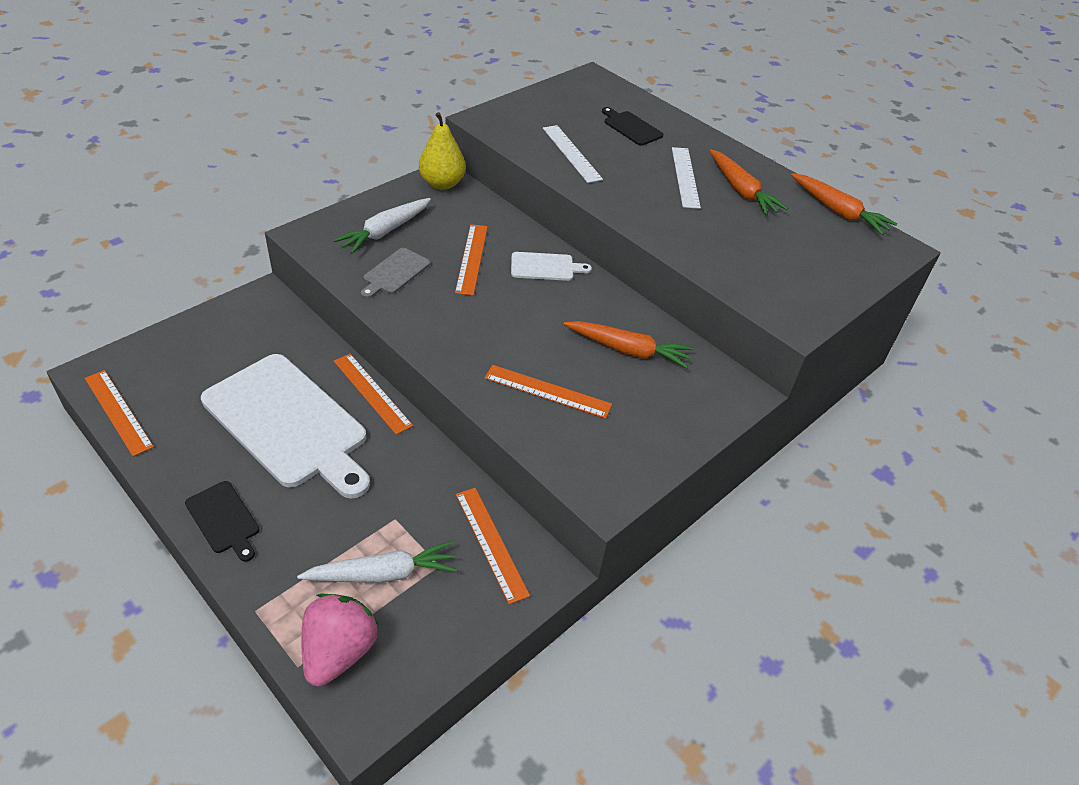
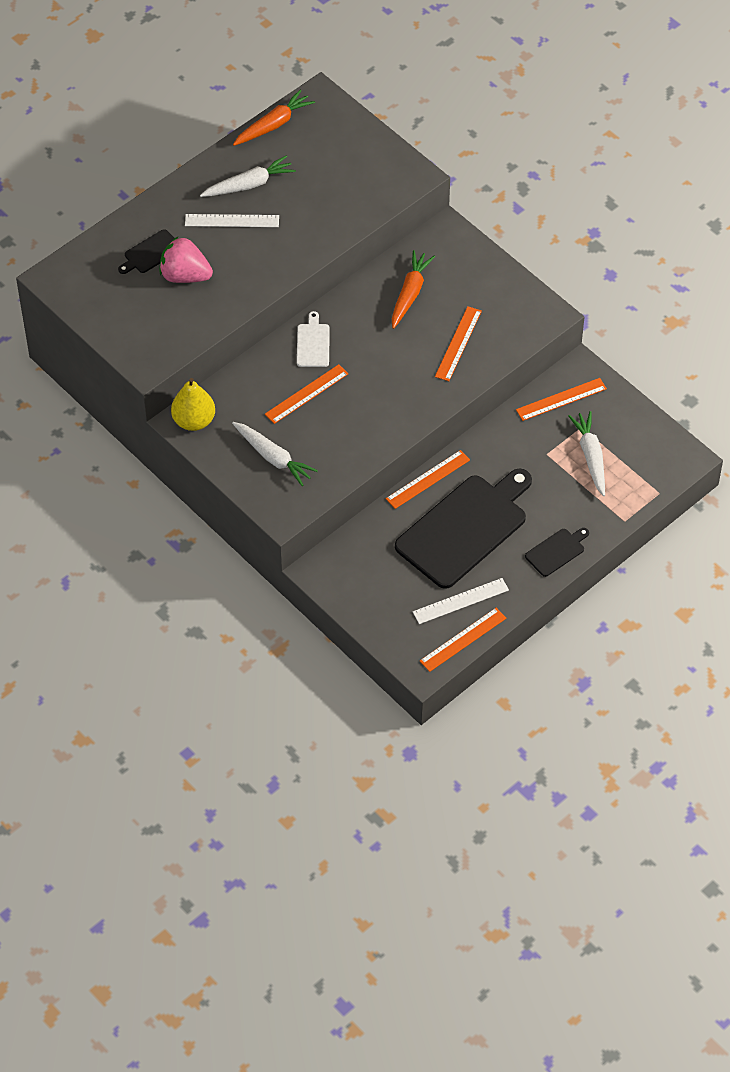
camera: 85 degrees left, 10 degrees up
white cutting board [201,354,370,499] -> black cutting board [395,469,532,589]
pink strawberry [301,594,379,686] -> pink strawberry moved to [159,237,213,283]
grey cutting board [361,248,430,299] -> none
orange ruler [455,224,488,296] -> orange ruler turned 45 degrees counterclockwise [265,364,348,424]
white ruler [543,125,603,183] -> white ruler moved to [413,578,509,624]
orange carrot [710,150,788,215] -> white carrot [200,155,296,197]

